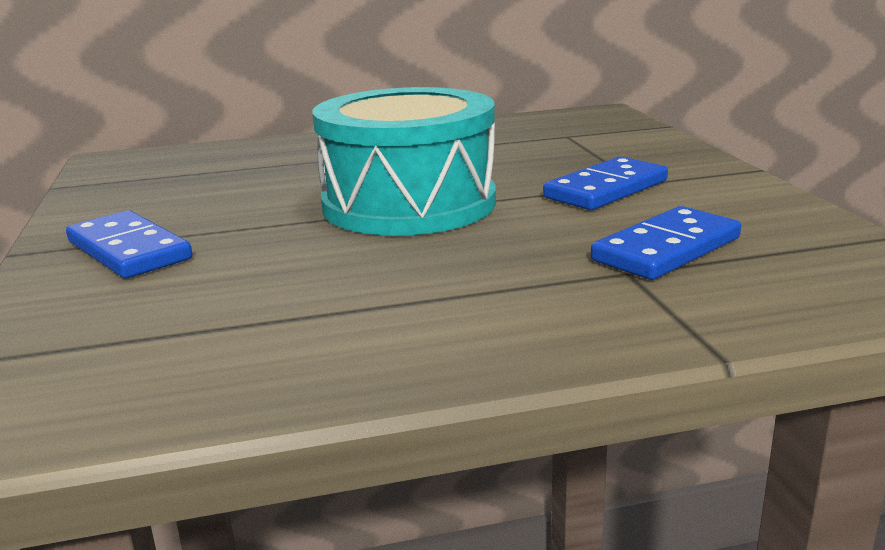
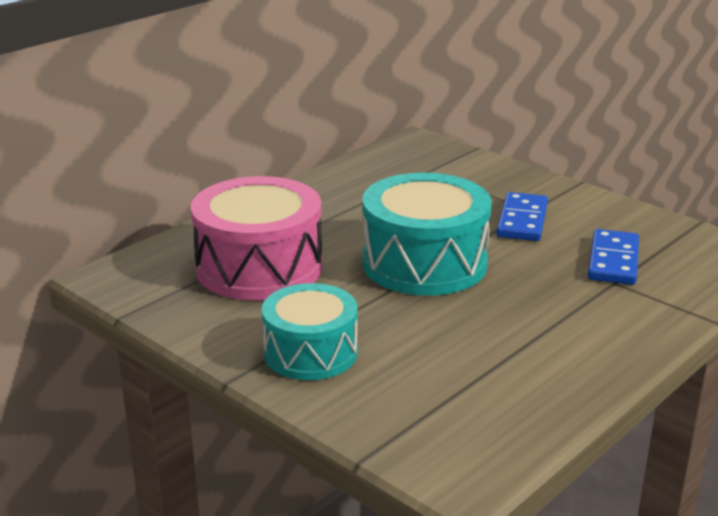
camera: 35 degrees left, 5 degrees up
blue domino [66,210,192,278] -> turquoise drum [262,283,358,380]
none -> pink drum [191,176,323,301]

